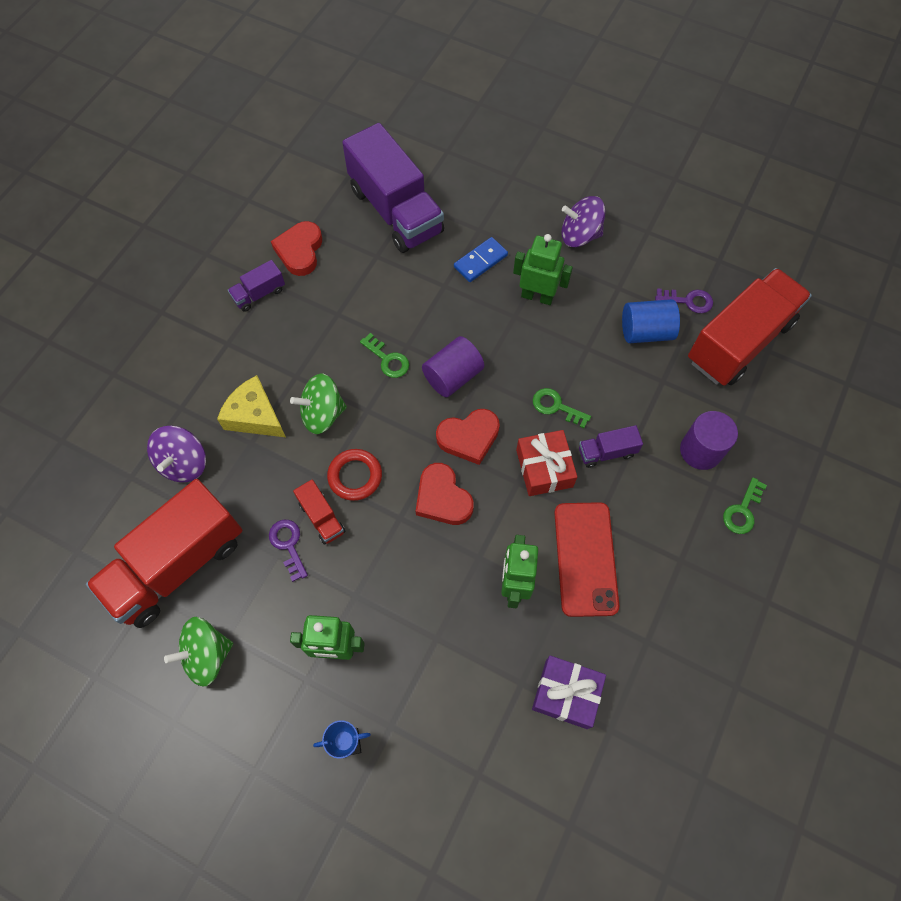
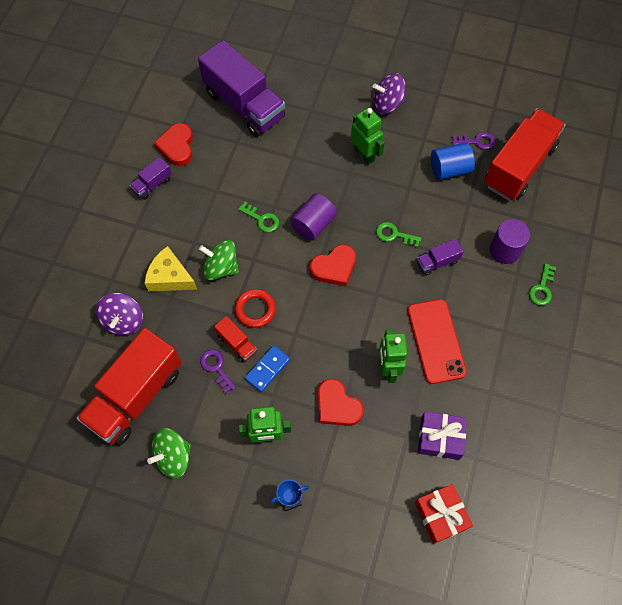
camera: 10 degrees left, 0 degrees up
green spinning top [290,374,347,434] -> green spinning top turned 45 degrees clockwise [199,240,239,280]
red heart [416,463,474,525] -> red heart moved to [318,379,364,426]
blue domino [454,237,508,282] -> blue domino moved to [245,345,290,392]
green robot [513,234,573,305] -> green robot turned 45 degrees clockwise [351,108,385,165]
red gift [516,430,577,496] -> red gift moved to [415,484,473,544]

